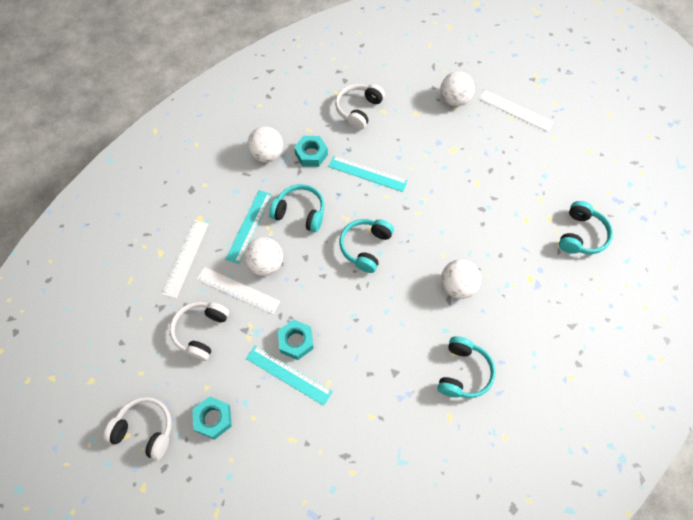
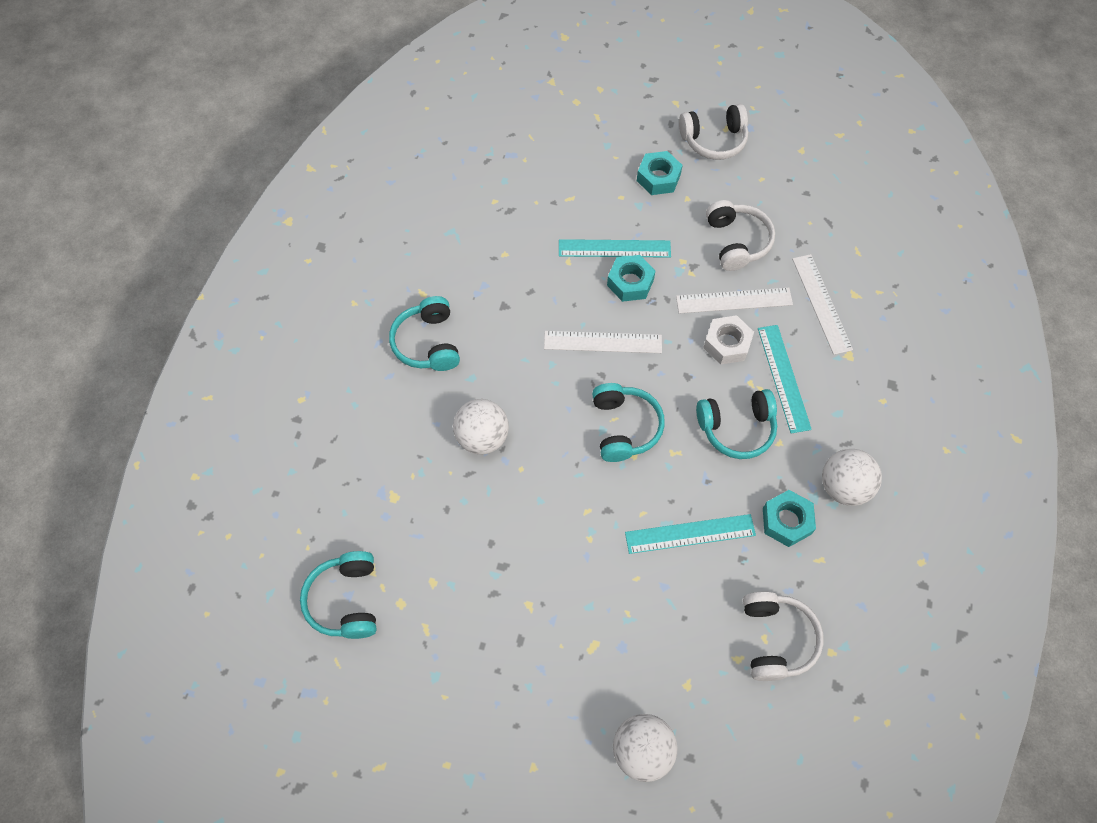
camera: 150 degrees right, 0 degrees up
white ball [244,237,283,276] -> white nut [703,315,754,365]
white ruler [479,90,553,132] -> white ruler moved to [544,331,662,353]

